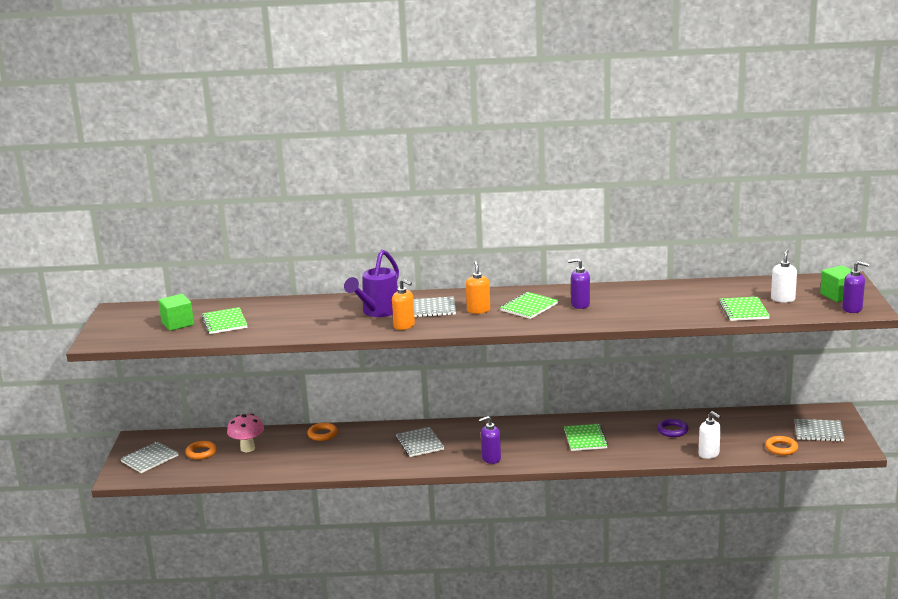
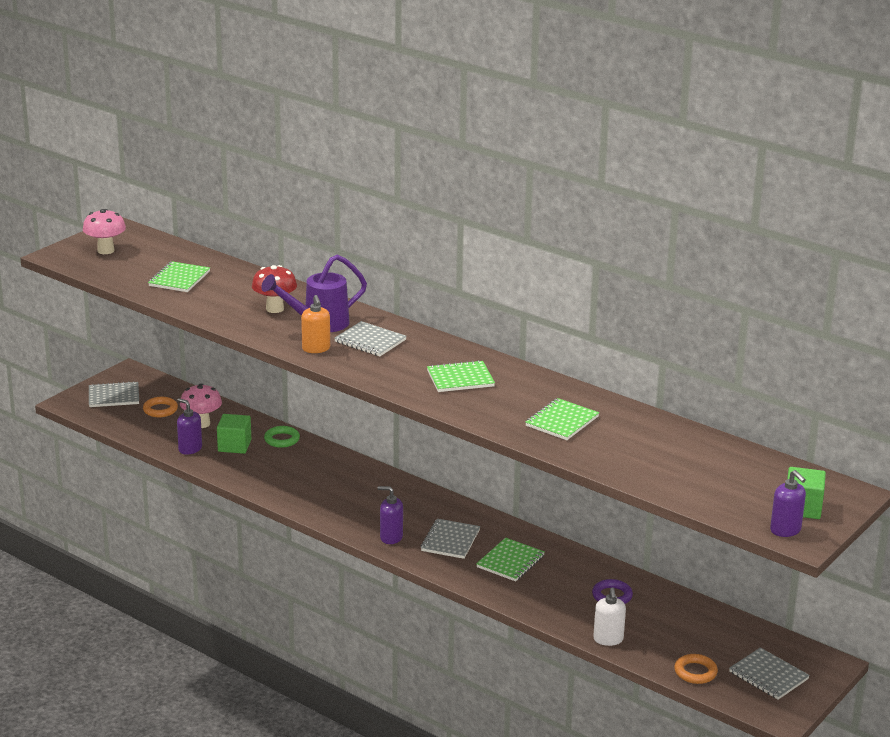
camera: 35 degrees right, 5 degrees up
green cube [158,294,194,331] -> green cube moved to [217,414,251,454]
orange ring [307,423,338,441] -> green ring [264,426,300,448]
grey notebook [396,427,444,457] -> grey notebook moved to [421,519,480,559]
orange soap dispenser [466,261,490,314] -> none
purple soap dispenser [568,258,590,309] -> purple soap dispenser moved to [177,398,202,455]
green notebook [719,297,770,321] -> green notebook moved to [525,398,599,440]
white soap dispenser [771,250,797,303] -> none
none -> pink mushroom [83,209,126,254]
none -> red mushroom [252,265,297,313]

